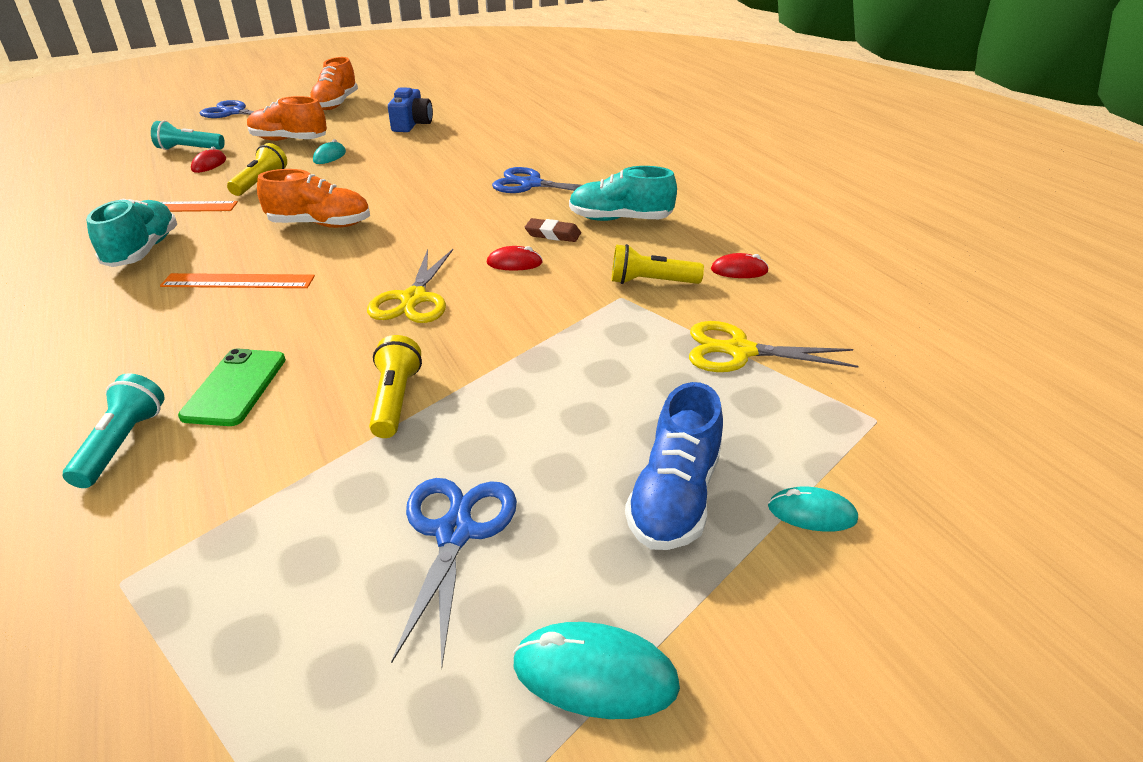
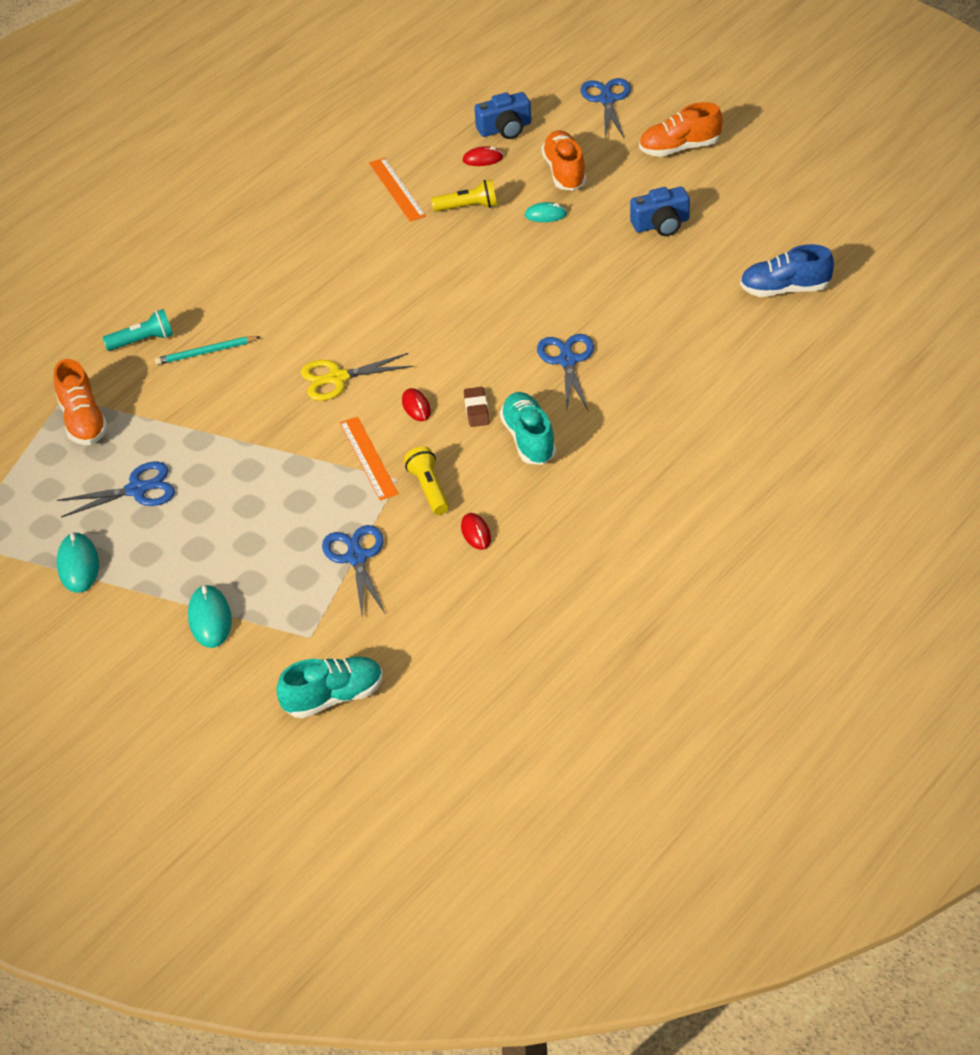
camera: 70 degrees right, 10 degrees up
turquoise shoe [86,199,177,267] -> turquoise shoe moved to [276,657,382,718]
turquoise flashlight [151,120,225,150] -> blue camera [474,92,531,139]
orange ruler [160,273,315,288] -> orange ruler moved to [340,417,399,500]
green phone [178,349,286,426] -> turquoise pencil [155,336,260,365]
orange shoe [257,169,370,228] -> orange shoe moved to [54,359,108,445]
yellow flashlight [369,335,422,438] -> none
blue shoe [625,382,723,550] -> blue shoe moved to [740,244,834,297]
yellow scissors [689,321,858,372] -> blue scissors [322,525,385,615]
turquoise mouse [768,486,858,532] -> turquoise mouse [188,585,232,648], size x1.57

